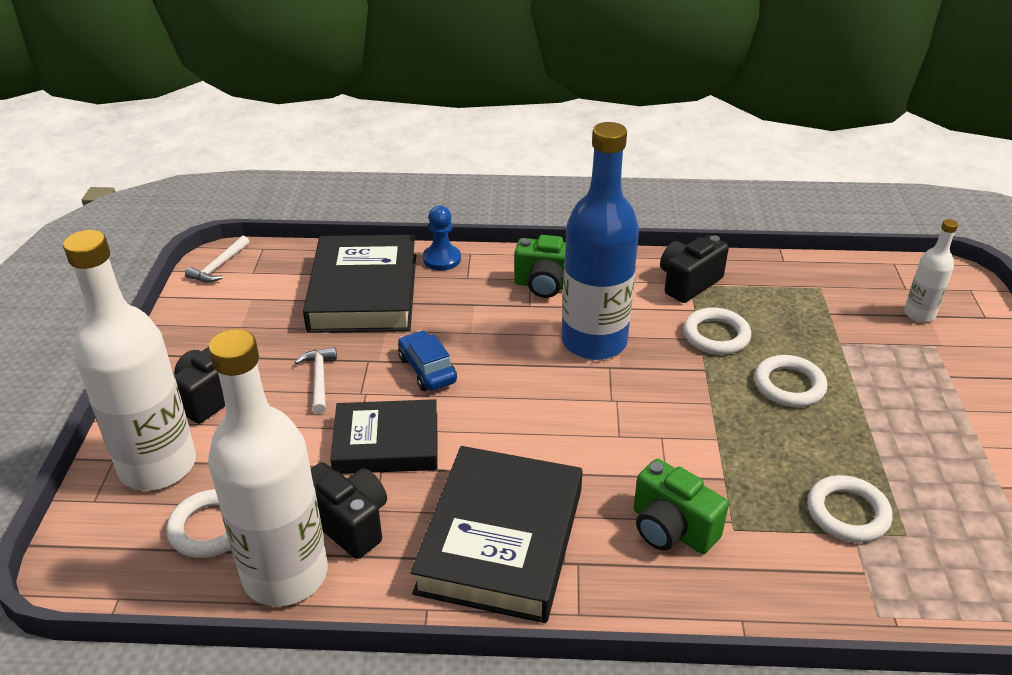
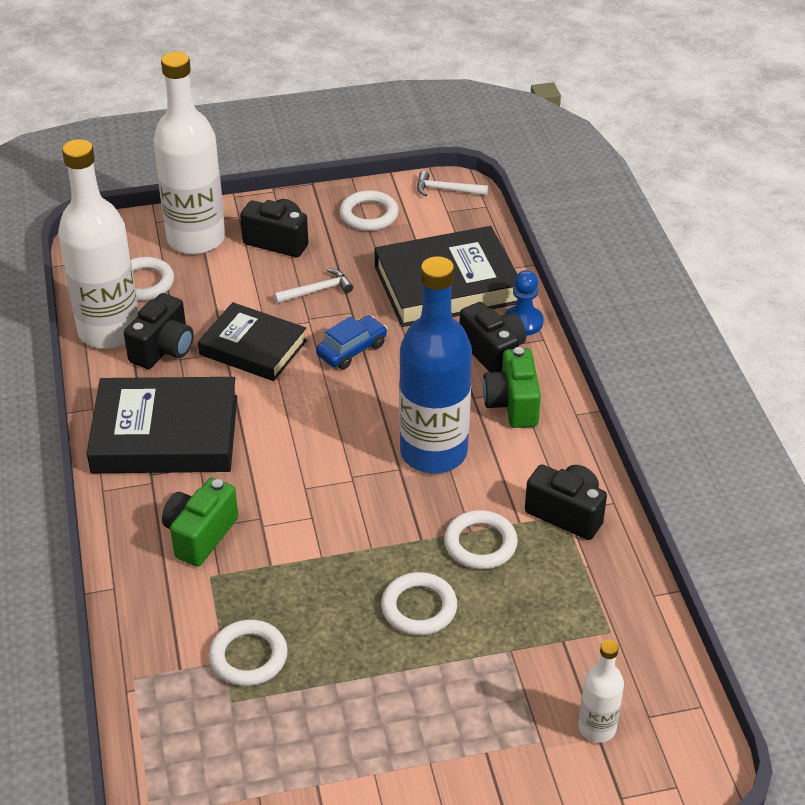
camera: 75 degrees right, 5 degrees up
black book [330,399,437,474] -> black book turned 45 degrees counterclockwise [198,302,307,381]
none -> white ring [340,190,399,231]
none -> black camera [460,302,526,372]

